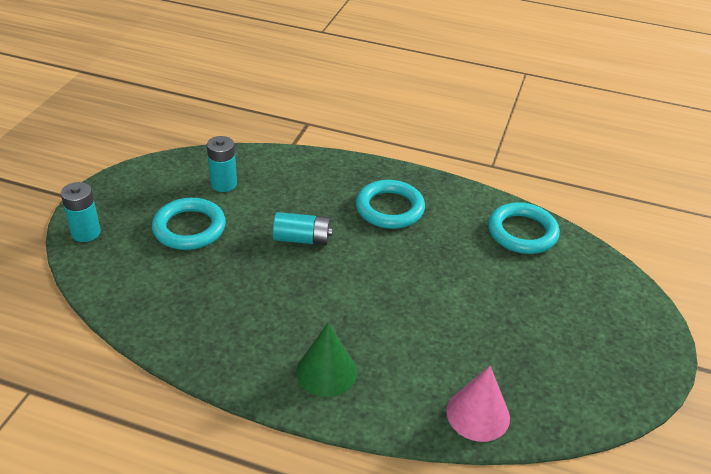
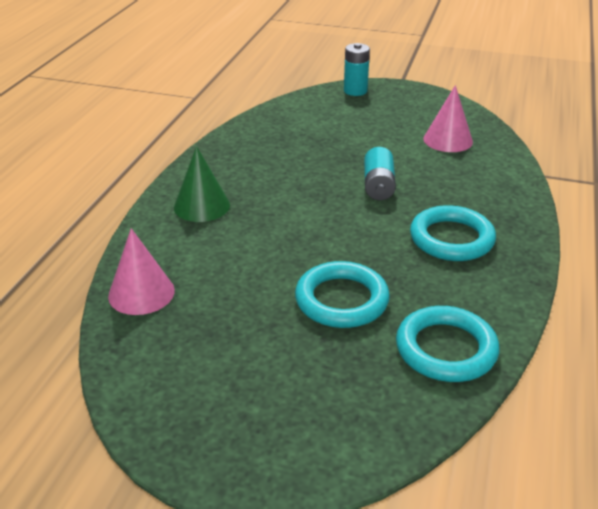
camera: 90 degrees right, 5 degrees down
turquoise ring [152,198,226,250] -> turquoise ring moved to [295,261,390,328]
turquoise battery [207,136,237,192] -> pink cone [423,85,473,152]

